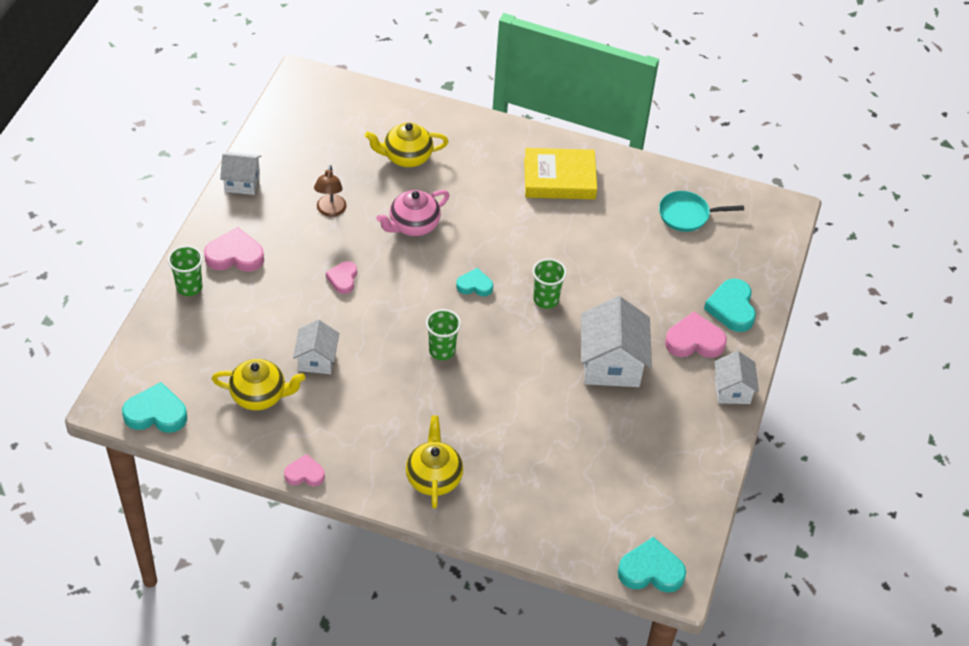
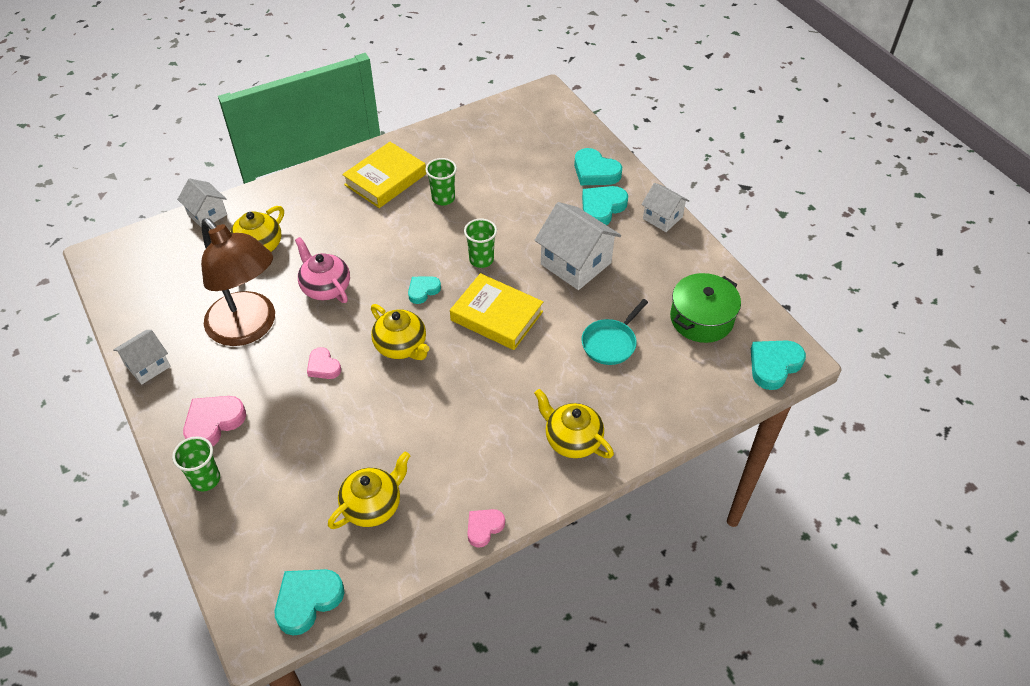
camera: 45 degrees left, 0 degrees up
white house [293,320,339,374] -> white house moved to [177,178,227,228]
brown lamp [314,165,347,217] -> brown lamp [201,218,275,346], size x2.27
pink teapot [376,190,450,236] -> pink teapot turned 135 degrees clockwise [295,237,350,303]
green cup [426,309,461,360] -> green cup moved to [425,158,457,206]
turquoise pan [659,191,744,232] -> turquoise pan moved to [582,299,648,365]
pink heart [665,312,727,358] -> turquoise heart [582,186,628,225]
none -> yellow teapot [371,304,430,360]
none -> yellow book [450,273,543,350]
none -> green pot [670,273,741,343]

